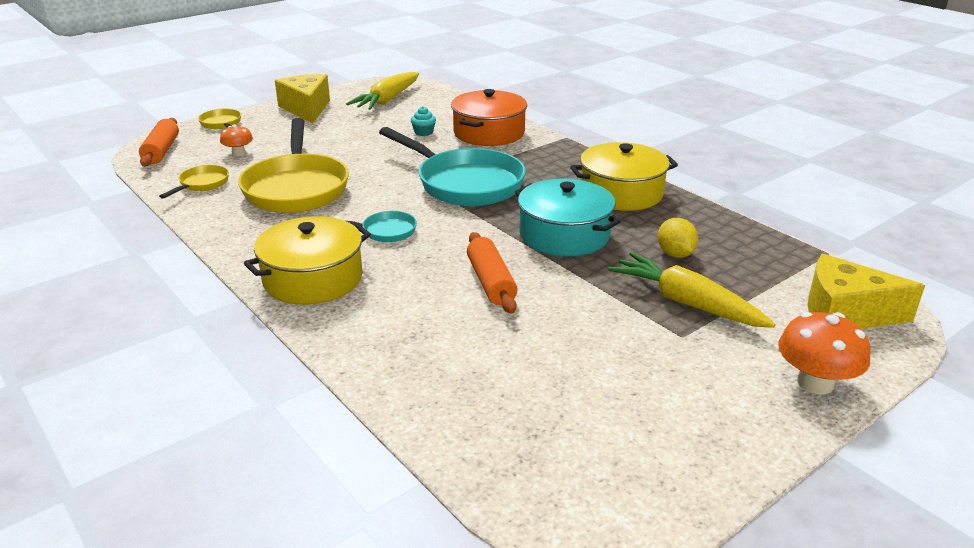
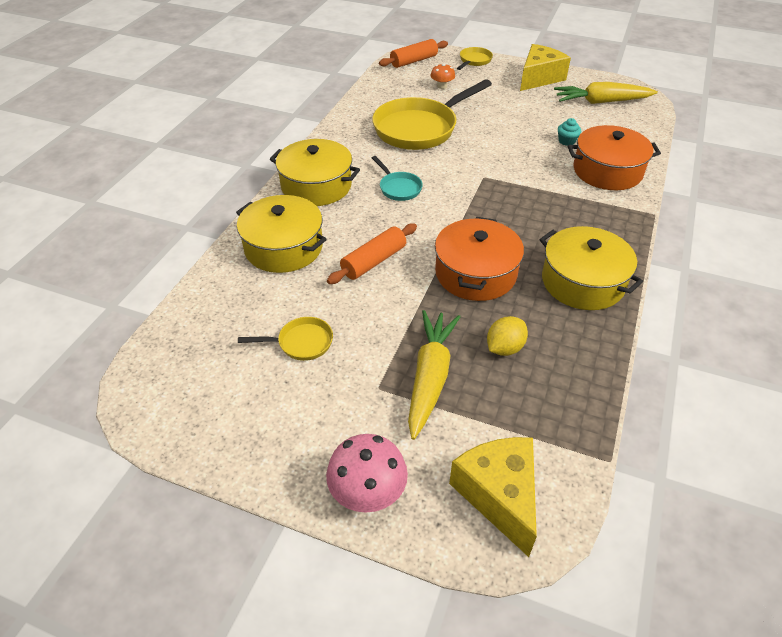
camera: 60 degrees right, 15 degrees up
yellow pan [159,165,229,199] -> yellow pan moved to [238,317,333,361]
turquoise pan [379,127,526,206] -> none
turquoise pot [515,178,621,256] -> orange pot [435,217,524,301]
orange mushroom [778,312,870,394] -> pink mushroom [326,434,408,512]
none -> yellow pot [236,195,327,273]

